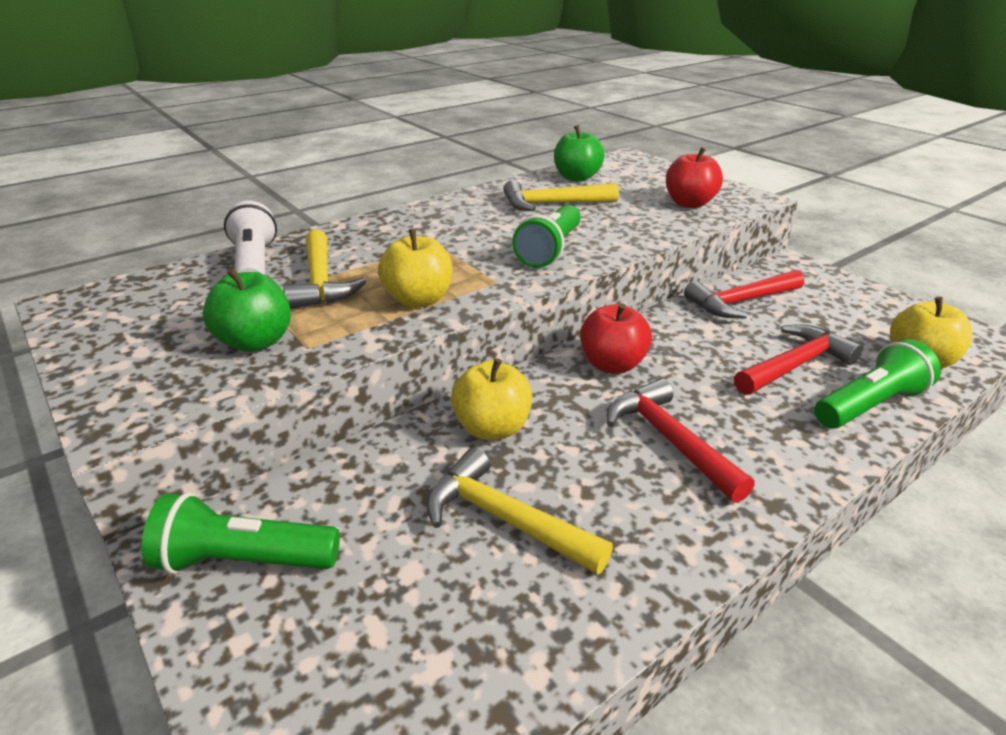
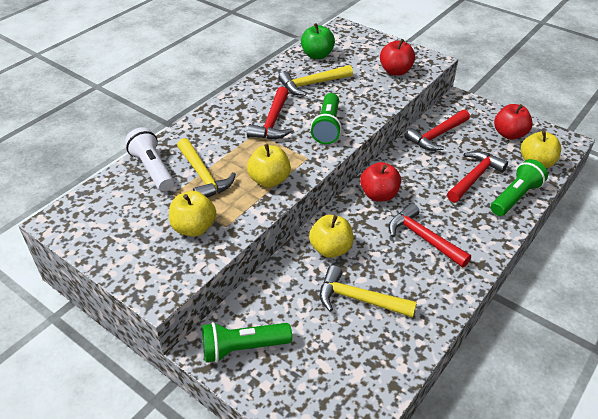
camera: 15 degrees left, 10 degrees up
green apple [203,268,291,352] -> yellow apple [169,191,216,237]
none -> red hammer [247,87,292,139]
none -> red apple [494,104,533,140]

